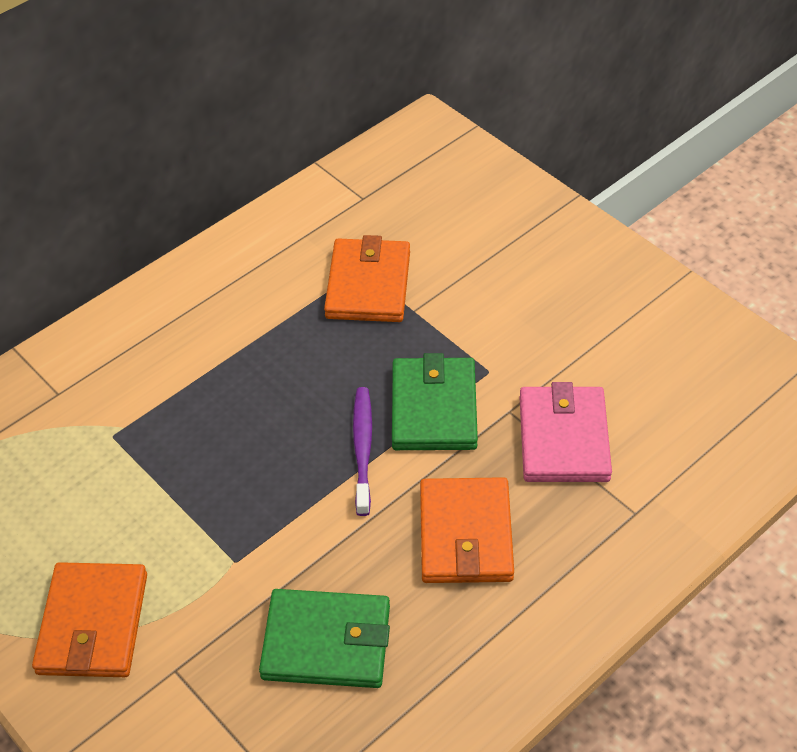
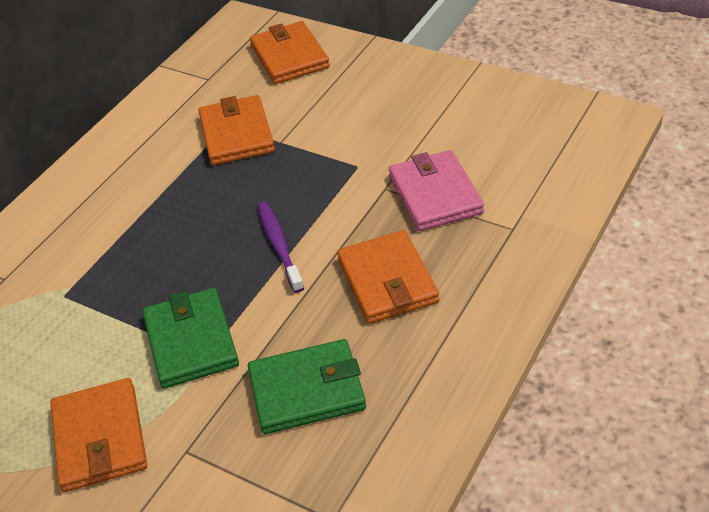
camera: 15 degrees left, 5 degrees down
green wallet [392,353,478,450] -> green wallet moved to [142,288,239,388]
none -> orange wallet [250,21,330,84]

